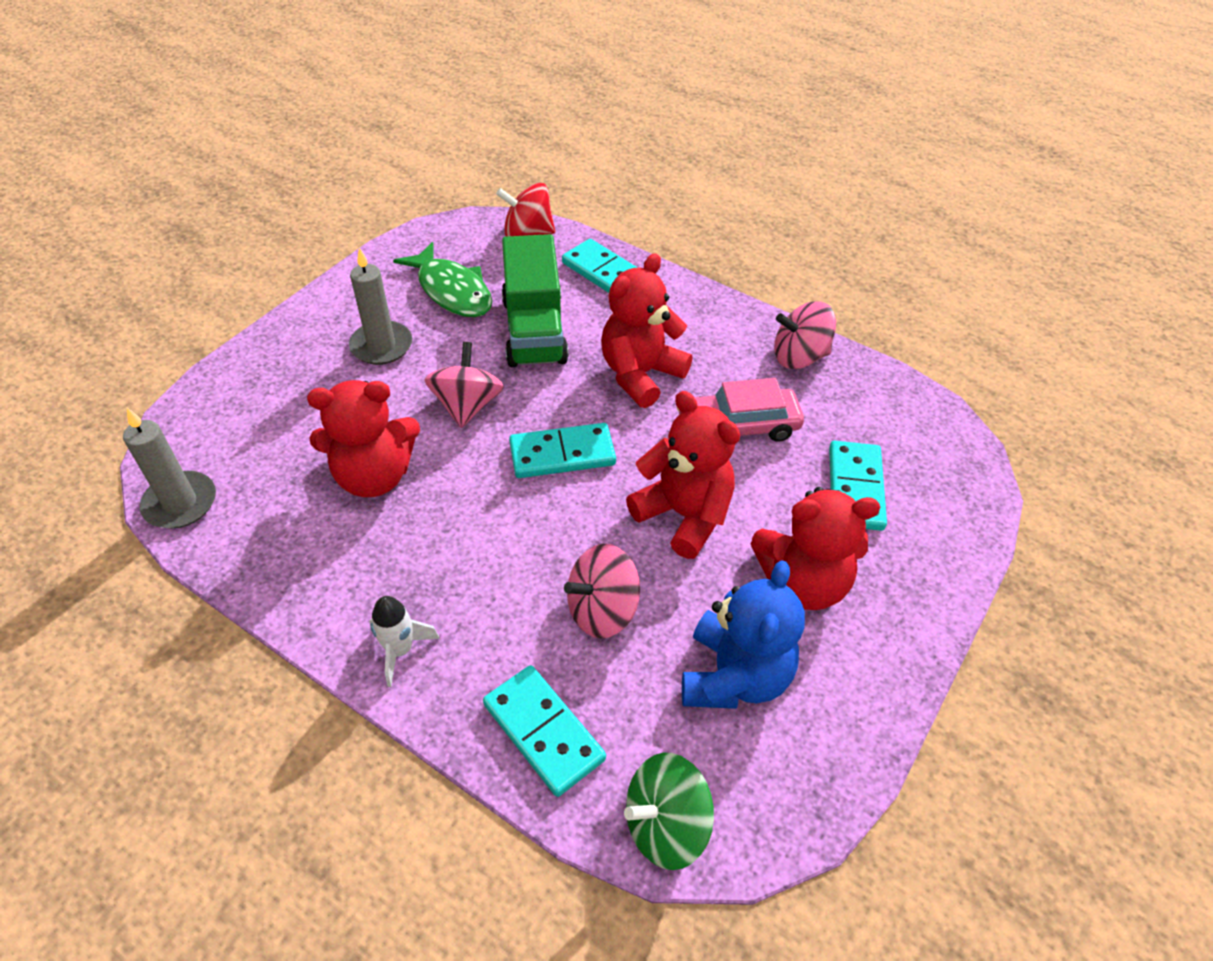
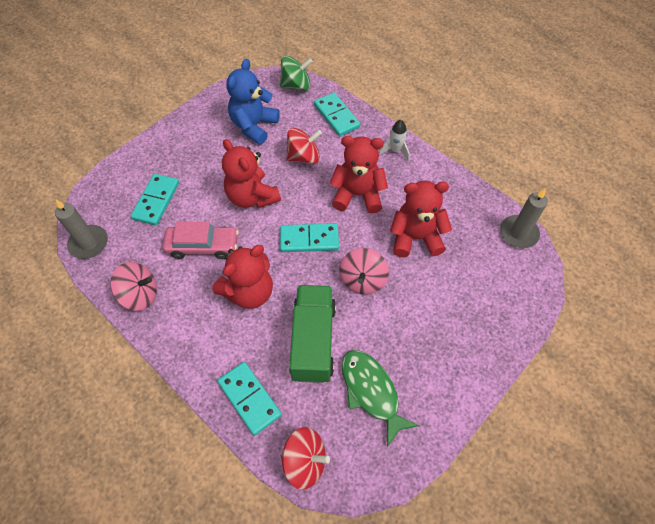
camera: 170 degrees left, 10 degrees up
grey candle [349,248,412,365] -> grey candle moved to [55,199,108,259]
pink spinning top [564,544,640,639] -> red spinning top [286,128,322,164]
red teddy bear [750,487,881,610] -> red teddy bear moved to [329,136,388,214]

